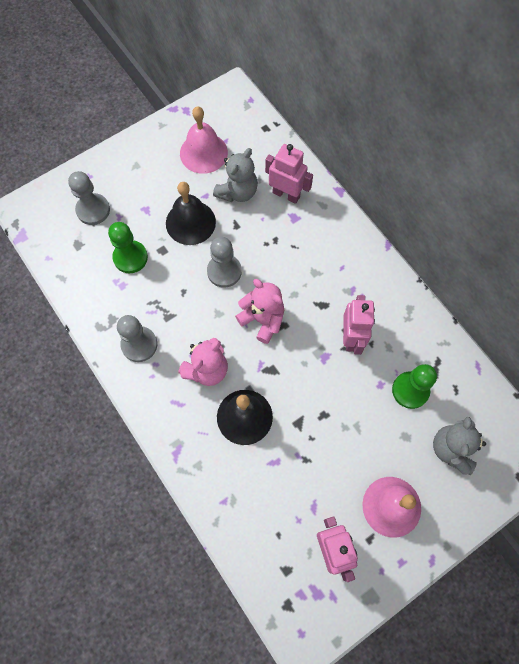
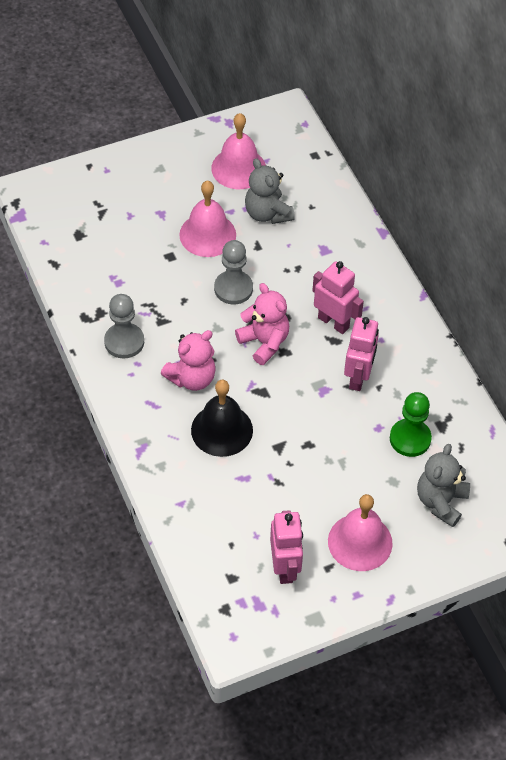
camera: 10 degrees right, 15 degrees down
grey pawn [68,171,110,225] -> none
green pawn [108,222,148,273] -> none
black bell [166,182,216,245] -> pink bell [179,180,236,257]
grey teddy bear [213,148,258,202] -> grey teddy bear turned 105 degrees clockwise [245,158,295,224]
pink robot [265,144,313,204] -> pink robot moved to [312,261,364,334]

